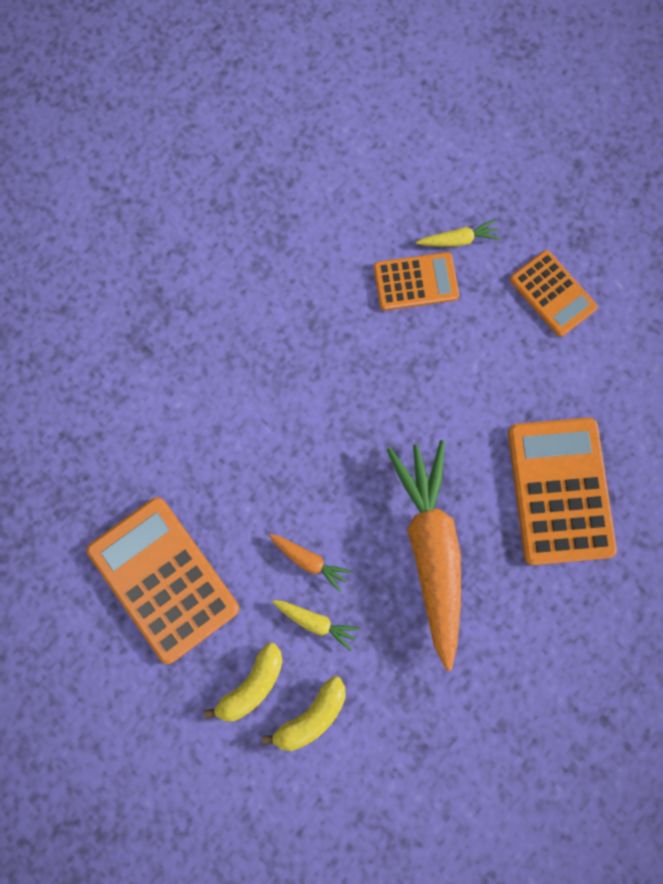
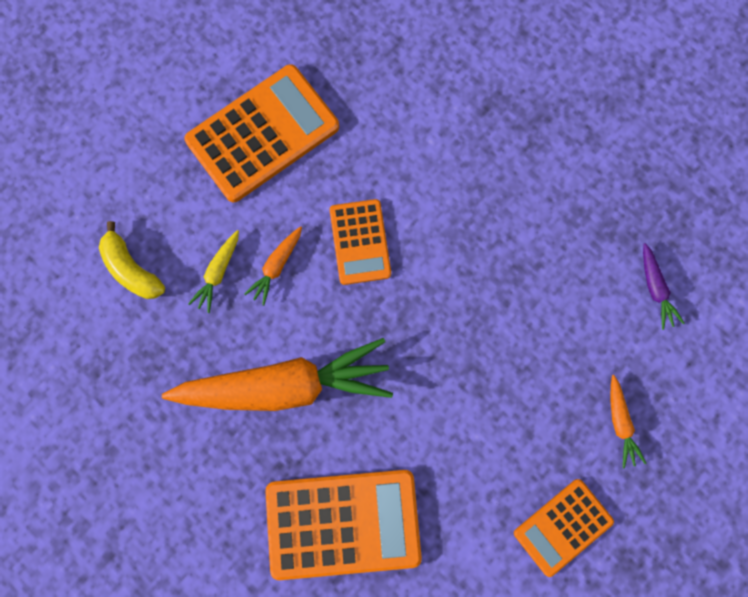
camera: 90 degrees right, 0 degrees up
yellow banana [204,643,283,721] -> none
orange calculator [374,252,459,311] -> orange calculator moved to [330,199,391,285]
yellow carrot [416,219,500,247] -> orange carrot [611,375,647,469]
none -> purple carrot [643,243,685,330]

